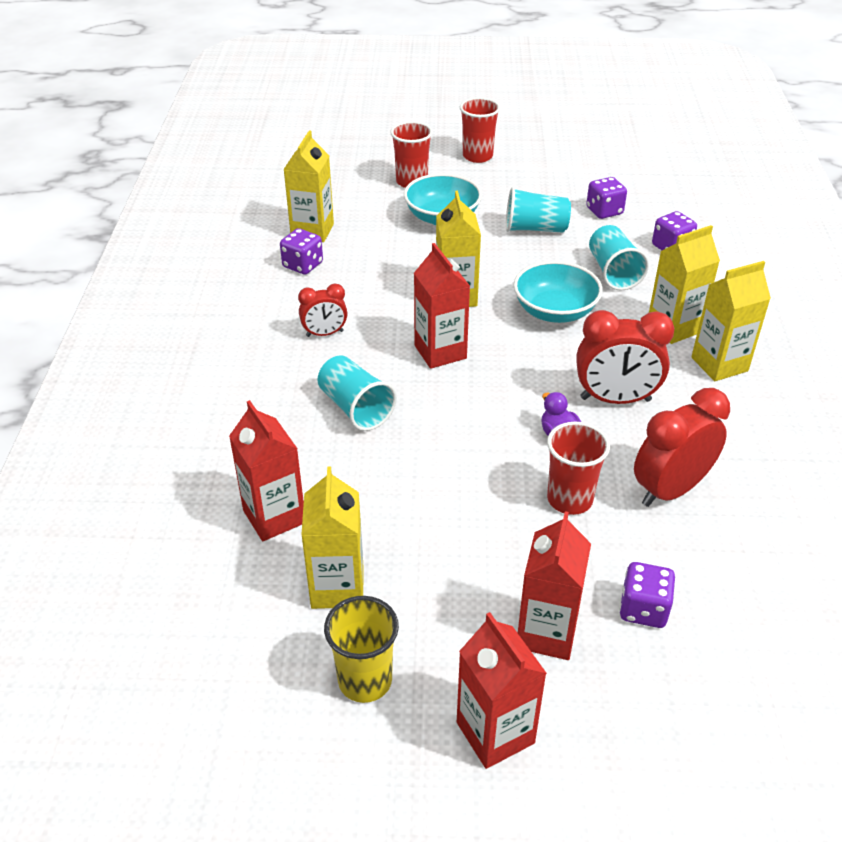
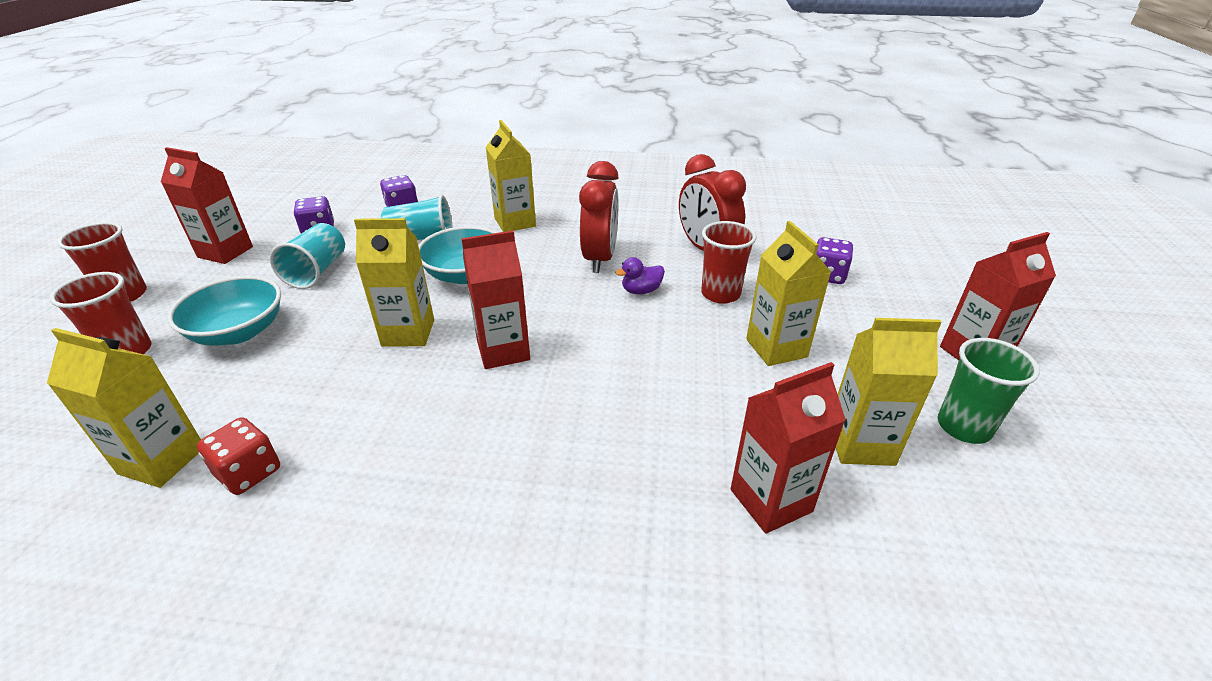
camera: 85 degrees left, 5 degrees down
purple dice [280,228,323,275] -> red dice [197,417,280,495]
red clock [298,284,347,337] -> none
turquoise cup [317,355,397,431] -> none
yellow cup [324,596,399,703] -> green cup [938,338,1040,444]
red carton [518,511,591,660] -> red carton moved to [161,147,253,264]
yellow carton [691,261,771,381] -> yellow carton moved to [746,221,831,366]

